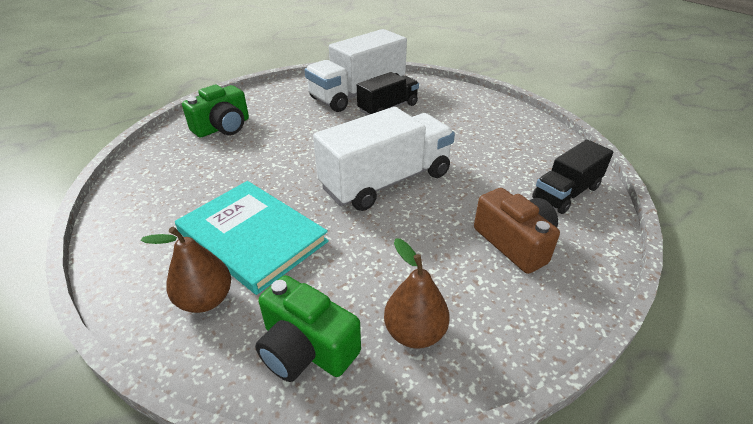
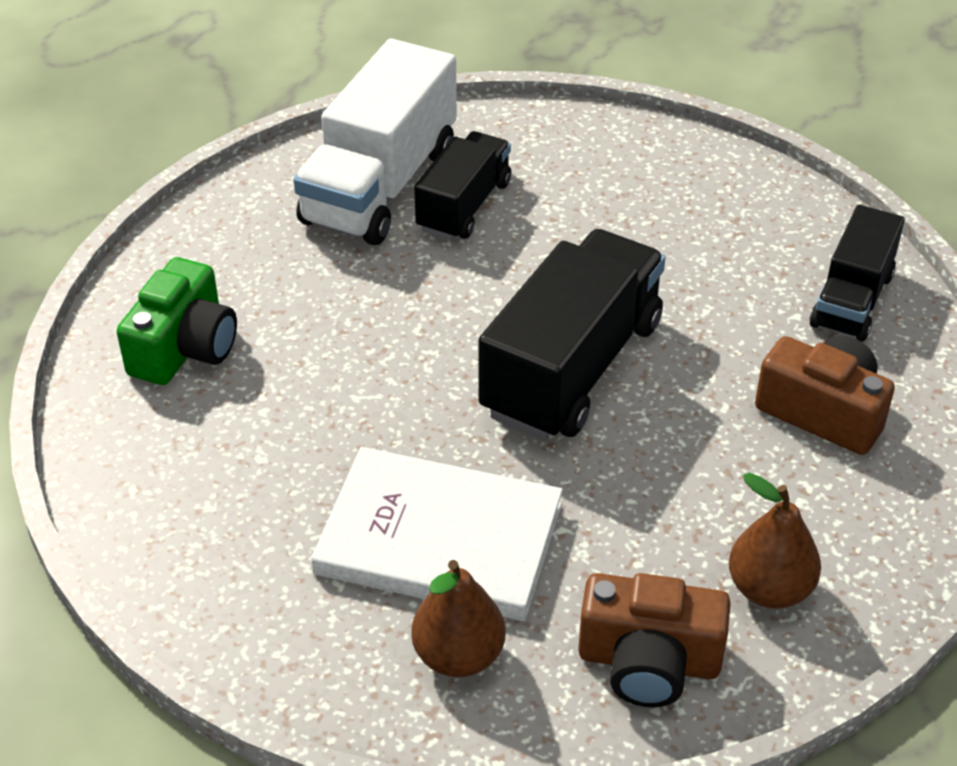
camera: 25 degrees left, 5 degrees up
turquoise book [175,181,329,295] -> white book [311,447,563,621]
green camera [255,275,361,382] -> brown camera [578,573,731,707]
white truck [313,107,455,211] -> black truck [479,229,665,440]

